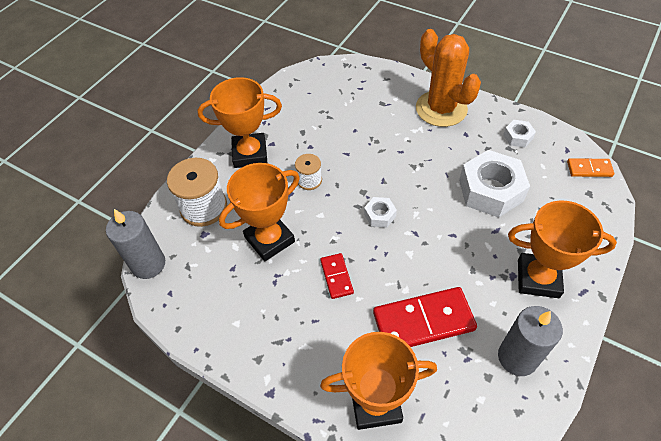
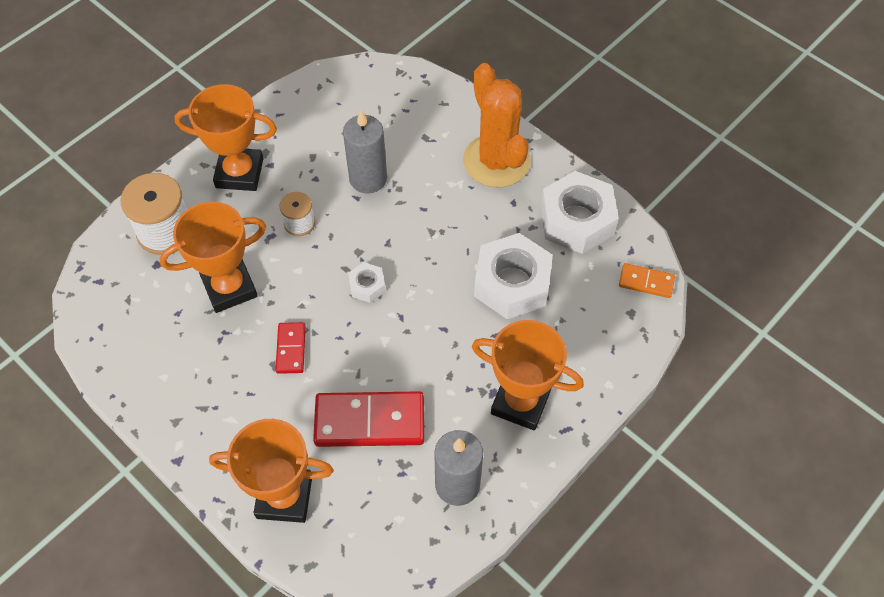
camera: 10 degrees right, 5 degrees up
grey candle [106,209,165,279] -> grey candle moved to [343,110,387,193]
white nut [503,120,536,148] -> white nut [541,171,619,254], size x2.11

